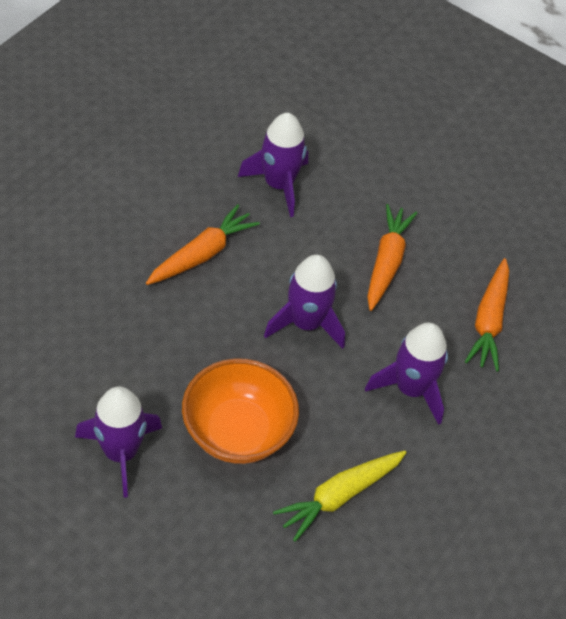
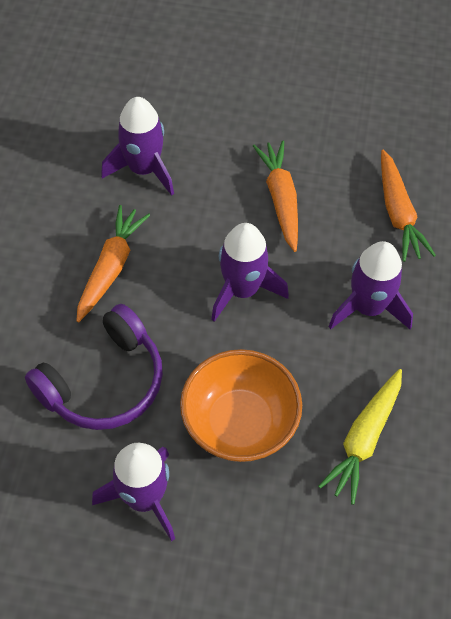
camera: 20 degrees left, 5 degrees up
none -> purple headphones [25,304,163,430]

